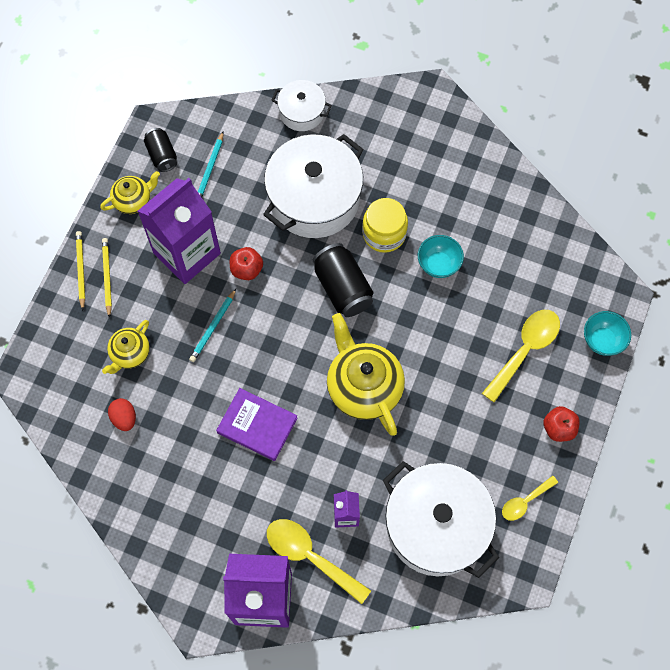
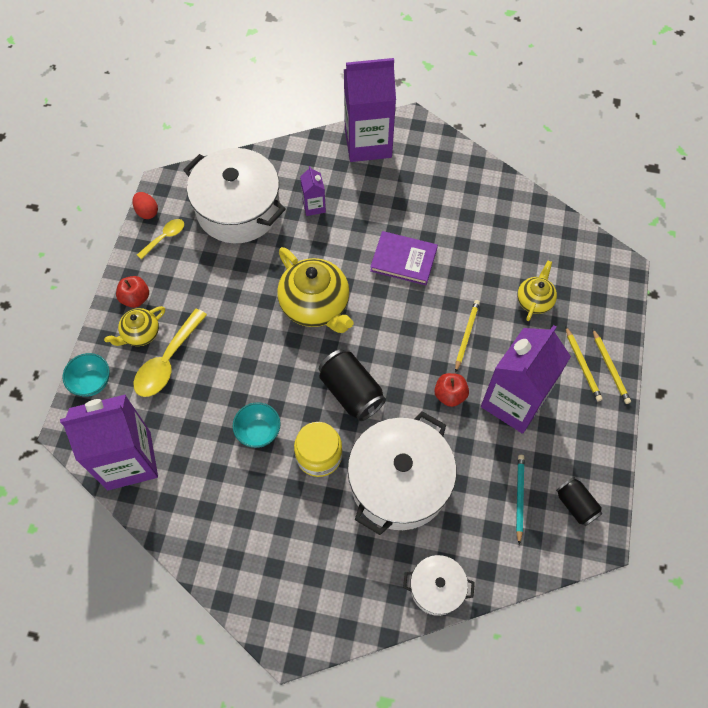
camera: 170 degrees right, 5 degrees down
yellow teapot [100,171,160,214] -> yellow teapot moved to [104,306,165,346]
red egg [108,398,136,431] -> red egg moved to [132,192,158,219]
turquoise pencil [189,289,236,362] -> yellow pencil [455,300,480,373]
yellow spoon [267,519,371,604] -> none
none -> purple carton [60,394,158,490]

